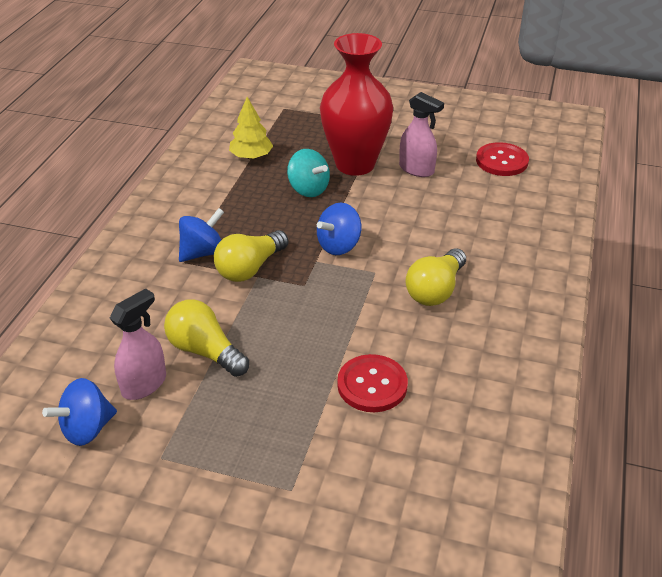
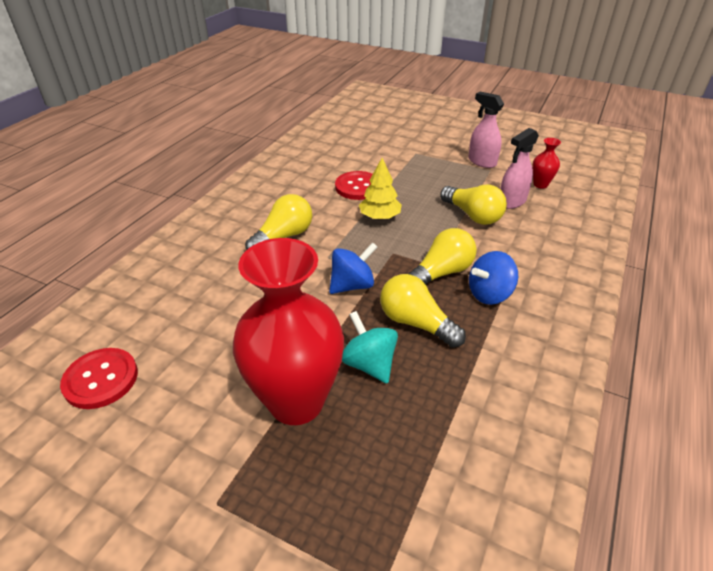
camera: 170 degrees left, 0 degrees up
blue spinning top [42,378,117,446] -> red vase [532,138,561,189]
yellow tree [229,97,273,159] -> yellow tree moved to [359,158,402,220]
pink spray bottle [399,92,444,177] -> pink spray bottle moved to [468,92,504,168]
none -> yellow light bulb [380,274,466,348]

